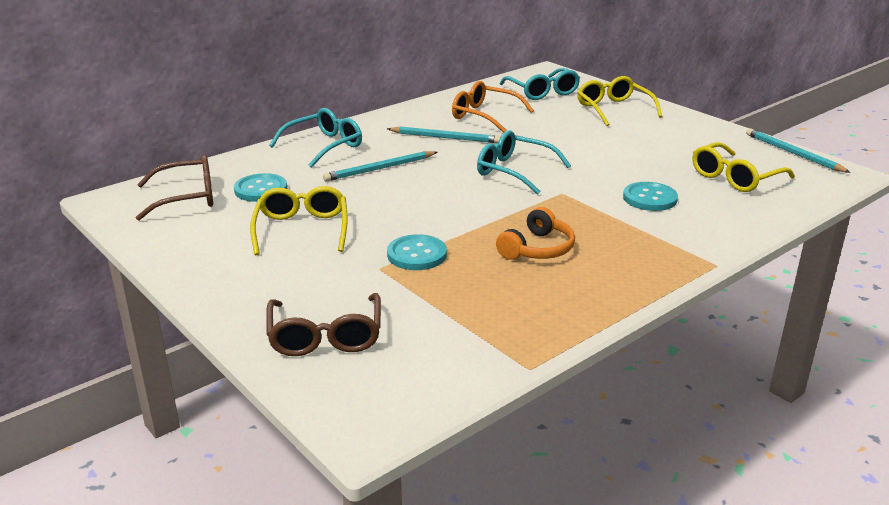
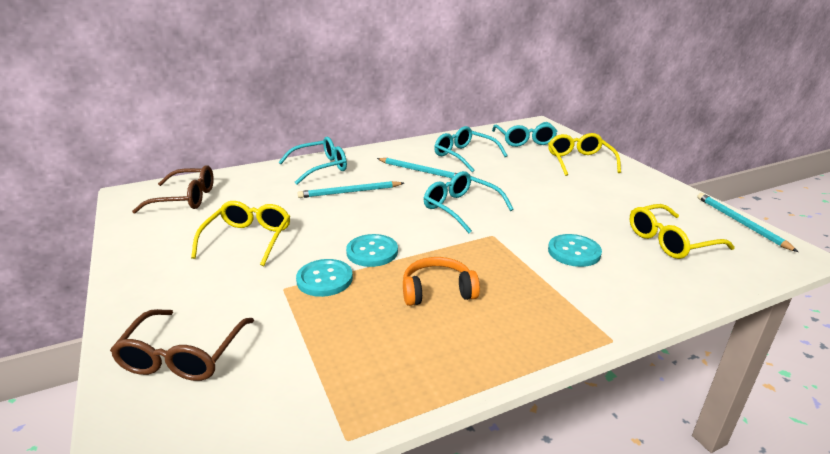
camera: 15 degrees right, 0 degrees up
turquoise button [234,173,287,202] -> turquoise button moved to [346,234,398,267]
orange glasses [452,81,534,133] -> turquoise glasses [434,126,508,172]
orange headphones [496,207,575,260] -> orange headphones turned 150 degrees counterclockwise [403,257,480,306]

